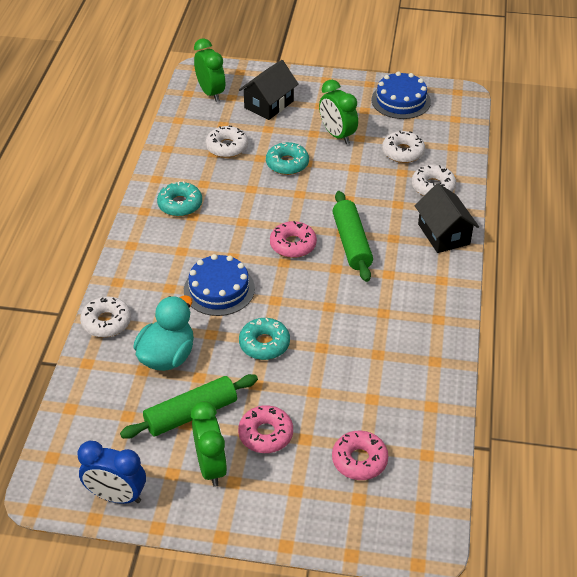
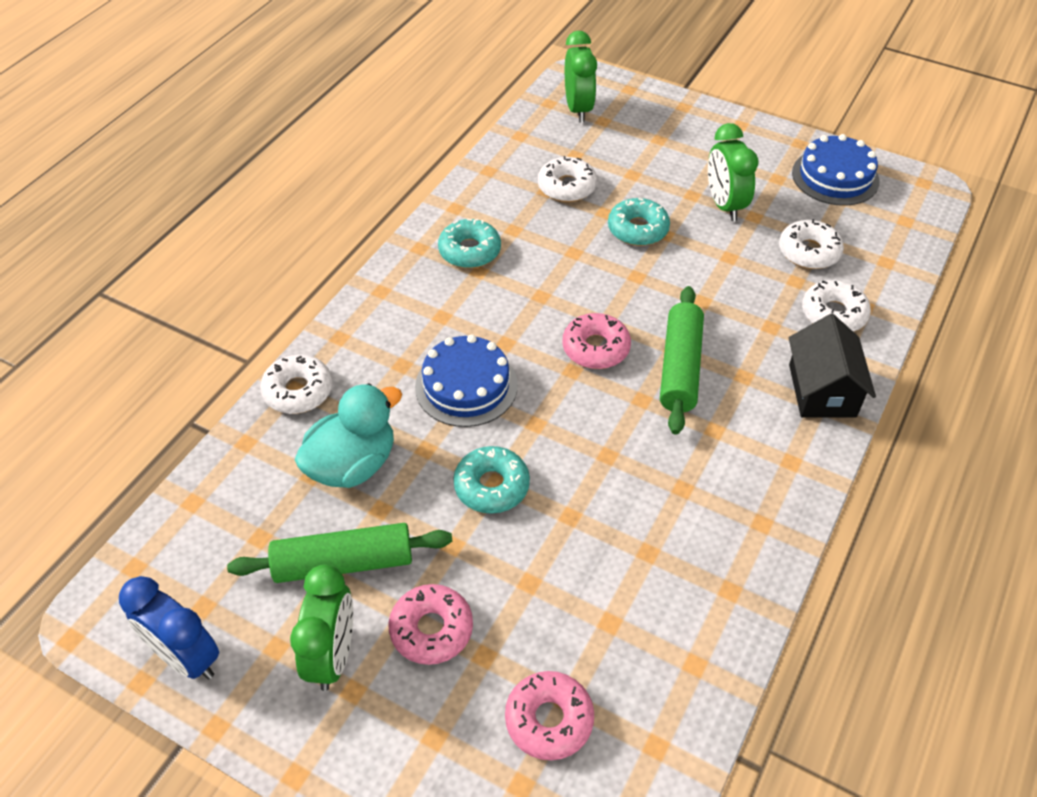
camera: 20 degrees right, 5 degrees up
black house [239,60,298,120] -> none

